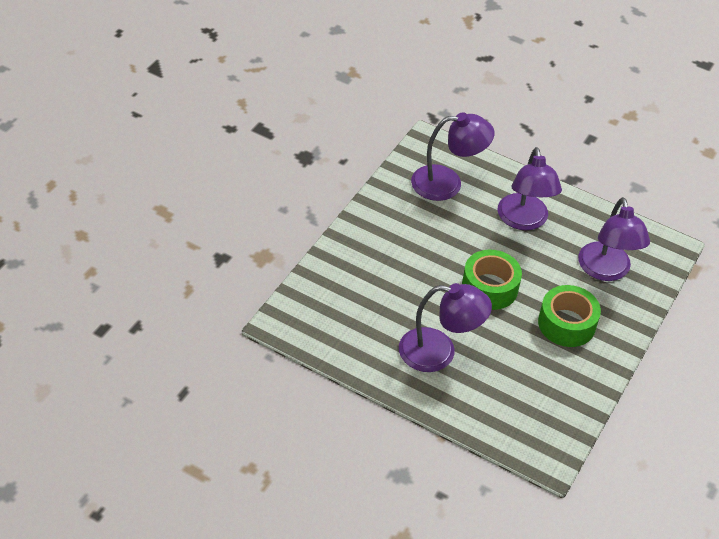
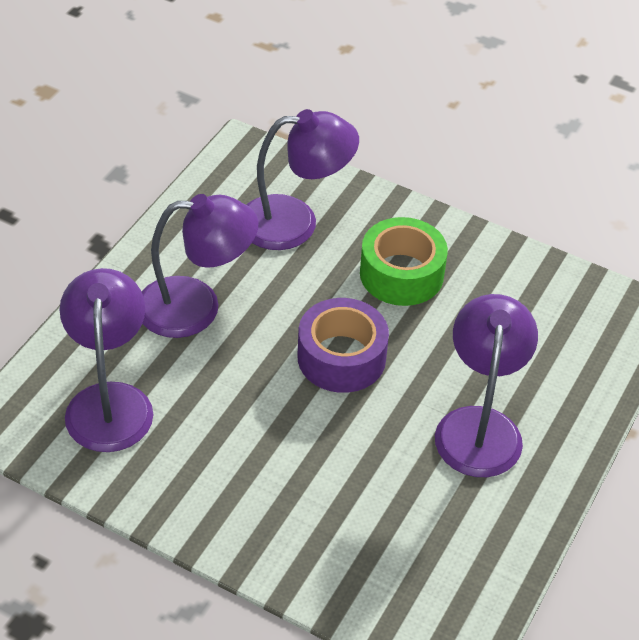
camera: 90 degrees left, 0 degrees up
green tape [462,250,522,310] -> purple tape [298,298,389,393]

